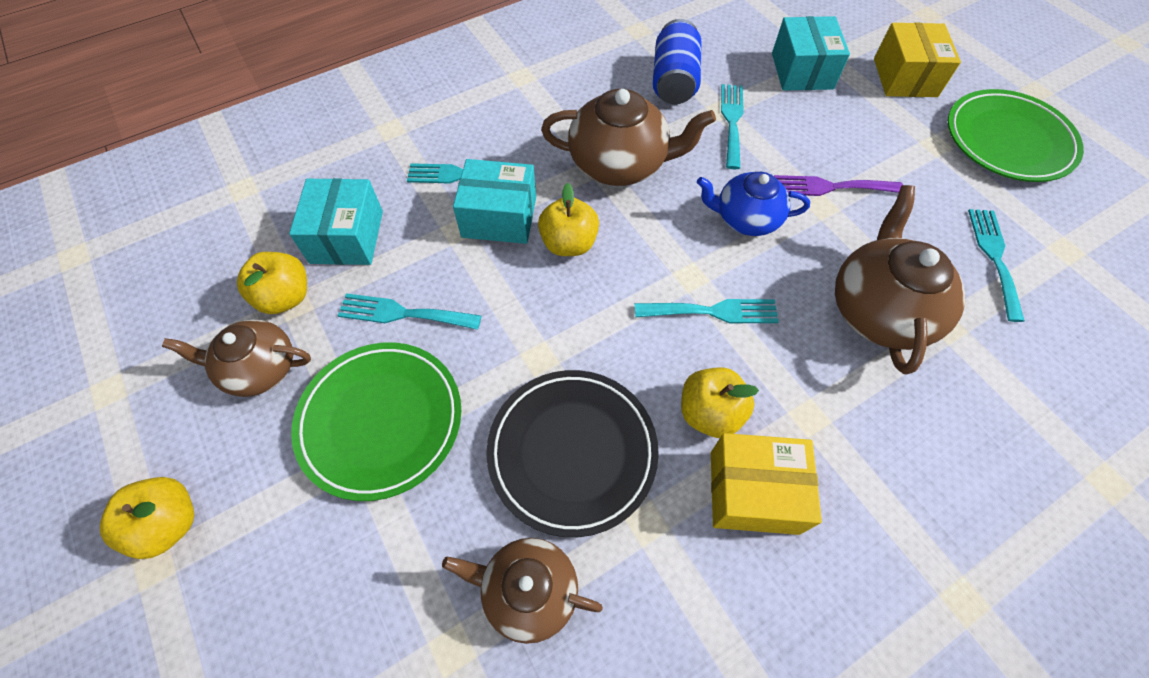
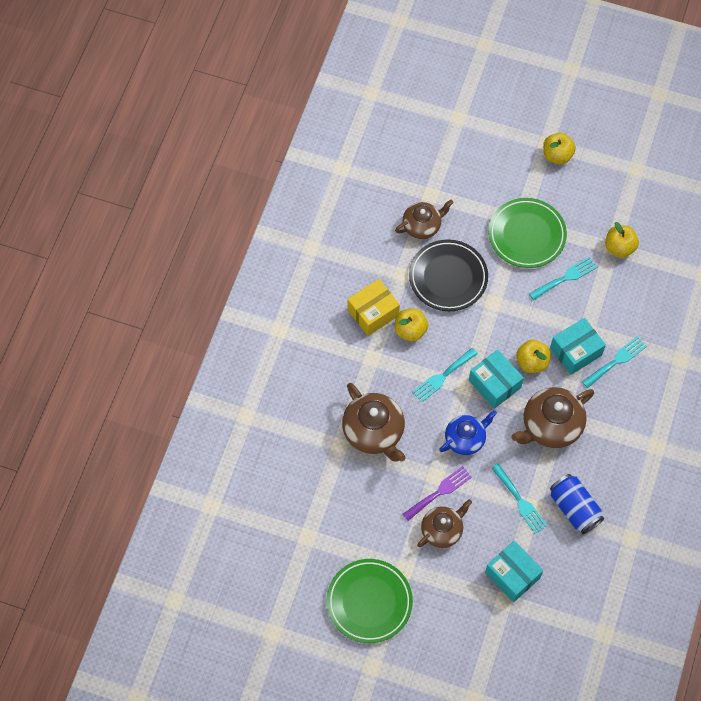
camera: 140 degrees right, 5 degrees up
brown teapot [162,319,311,397] -> brown teapot moved to [417,499,472,548]
turquoise box [289,178,383,265] -> turquoise box moved to [469,349,524,409]
yellow box [874,23,961,97] -> none
turquoise fork [968,209,1025,322] -> none

